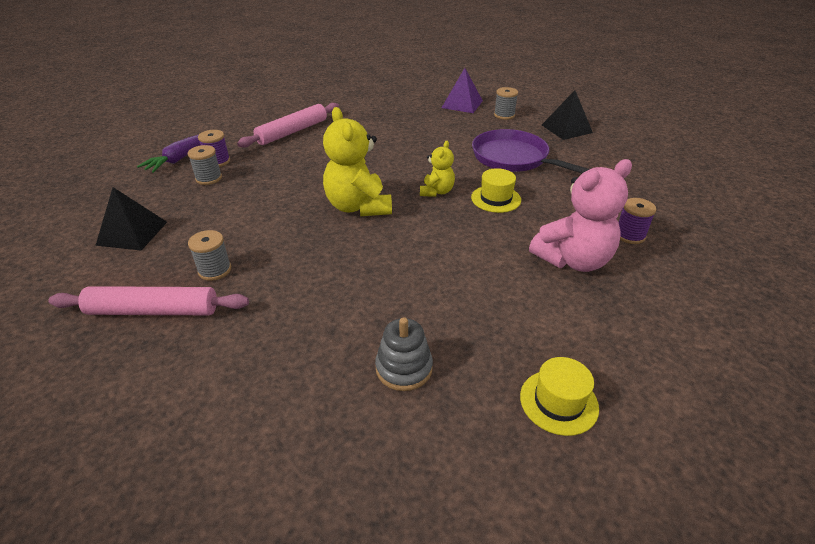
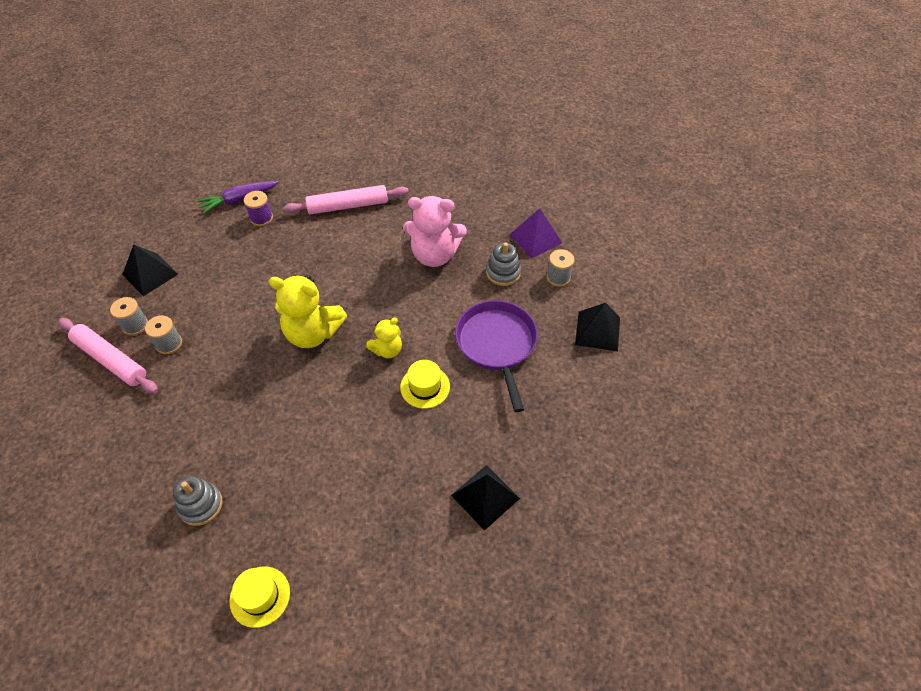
camera: 35 degrees right, 15 degrees up
grey spool [188,145,222,185] -> grey spool moved to [110,297,148,336]
yellow teddy bear [323,107,392,216] -> yellow teddy bear turned 90 degrees counterclockwise [269,275,347,348]
pink teddy bear [529,159,632,272] -> pink teddy bear moved to [403,196,467,267]
purple spool [619,198,656,244] -> black pyramid [451,465,520,531]
none -> grey stacking toy [486,242,521,286]

